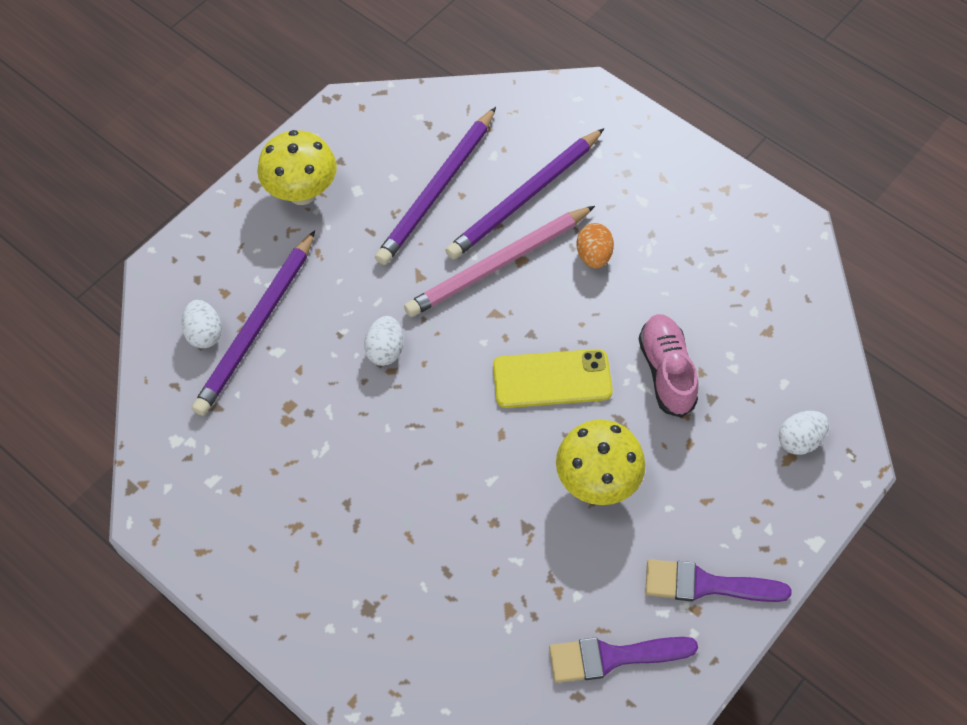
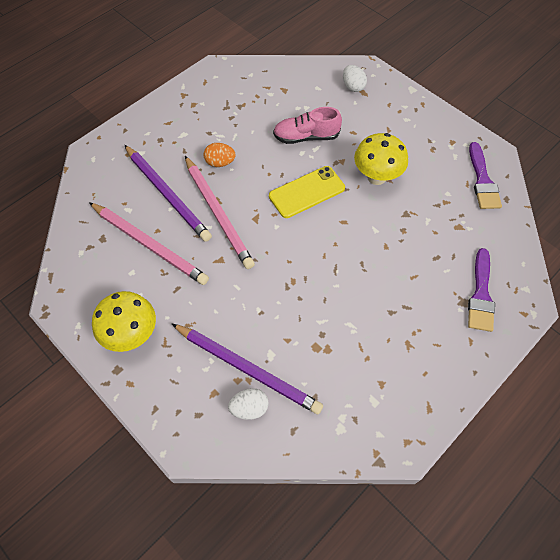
camera: 85 degrees left, 0 degrees up
white egg [364,316,403,366] -> none
purple pencil [375,107,496,265] -> pink pencil [89,202,209,285]
yellow phone [493,349,613,408] -> yellow phone turned 60 degrees clockwise [269,166,345,218]
purple brush [645,559,791,602] -> purple brush moved to [468,248,495,332]

